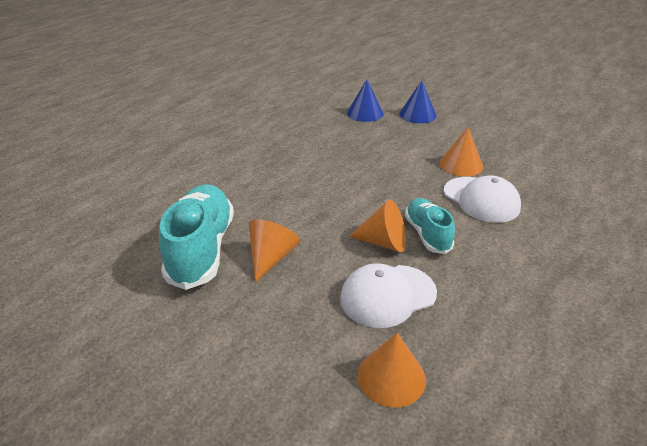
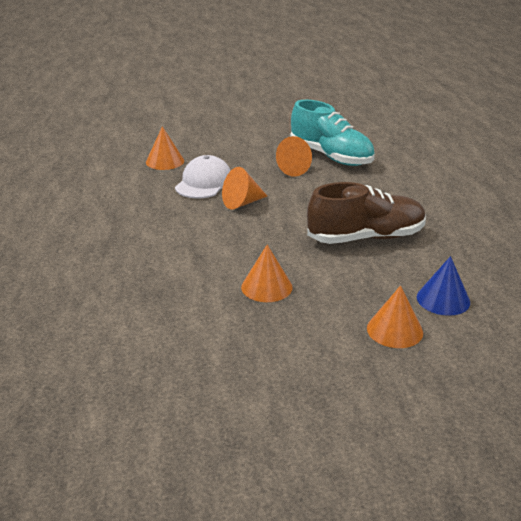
camera: 135 degrees right, 5 degrees down
blue cone [399,81,437,123] -> orange cone [367,285,423,348]
turquoise shoe [405,198,455,254] -> none
white cap [444,176,521,223] -> none
none -> brown shoe [307,182,426,244]

